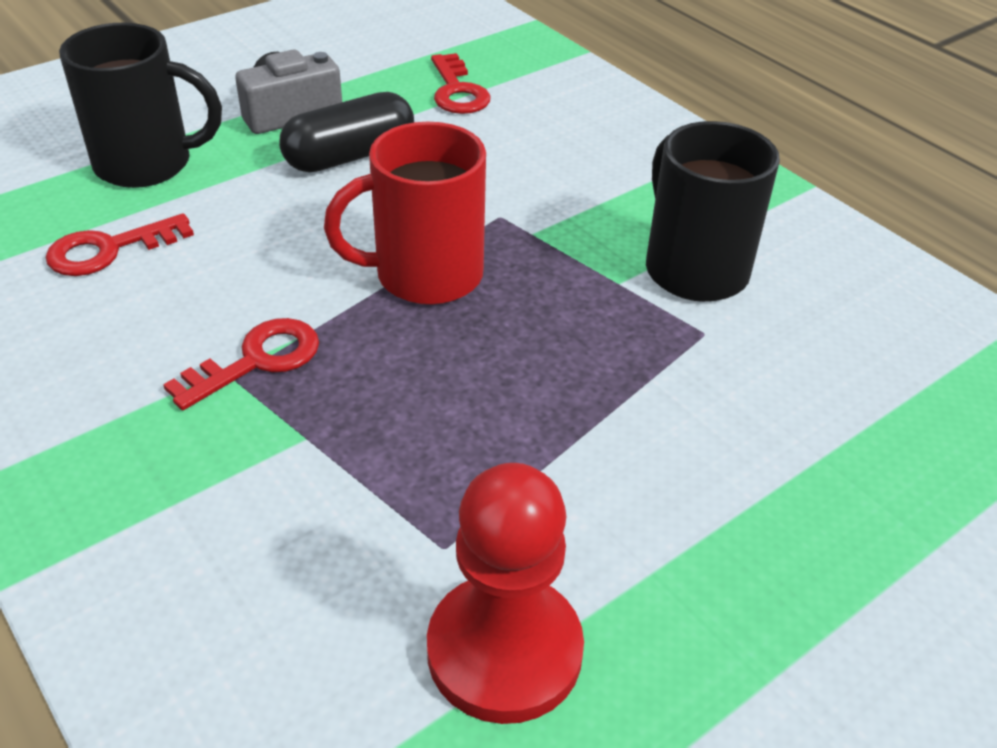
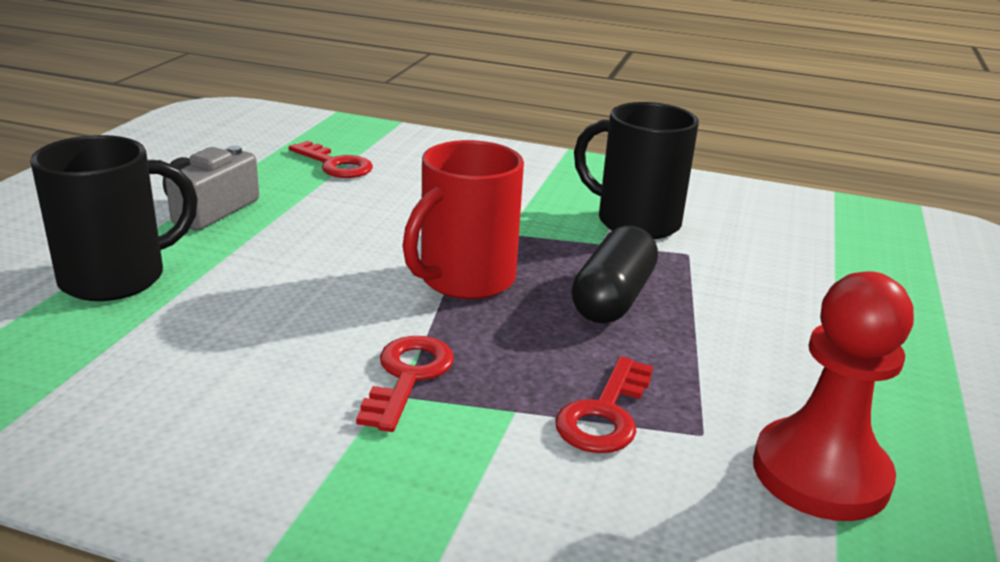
camera: 35 degrees left, 15 degrees down
red key [46,213,194,276] -> red key moved to [555,356,653,453]
black capsule [279,92,414,172] -> black capsule moved to [571,225,658,323]

